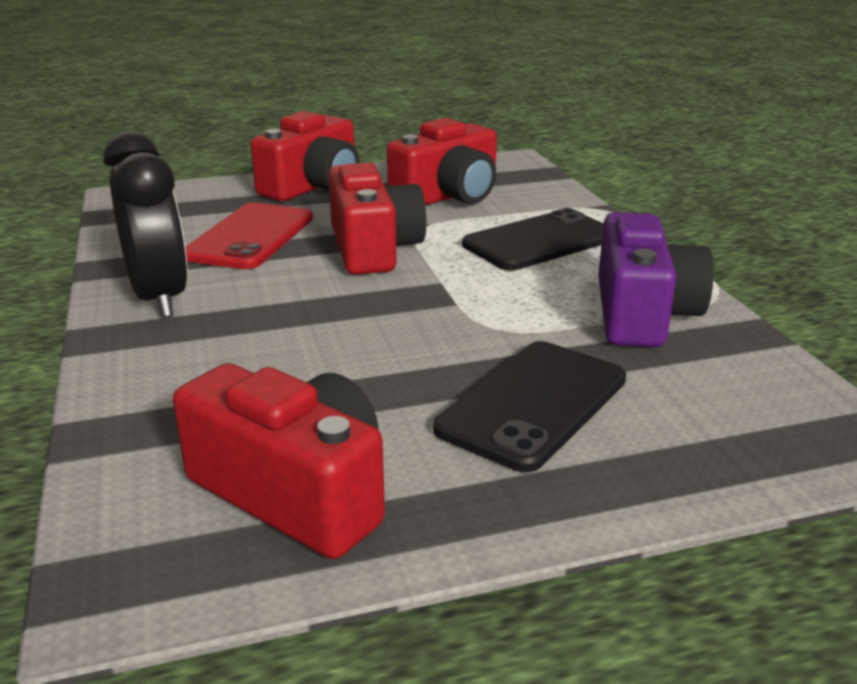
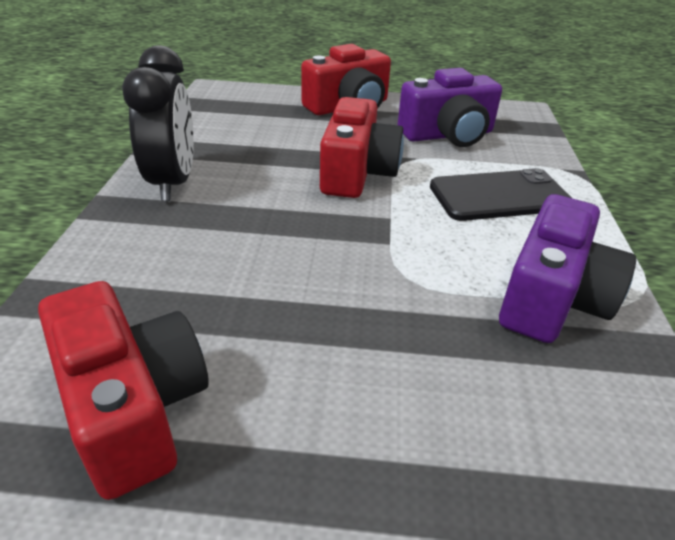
camera: 20 degrees right, 10 degrees up
red phone [185,203,313,269] -> none
red camera [387,118,497,206] -> purple camera [398,68,502,147]
black phone [433,341,626,472] -> none

